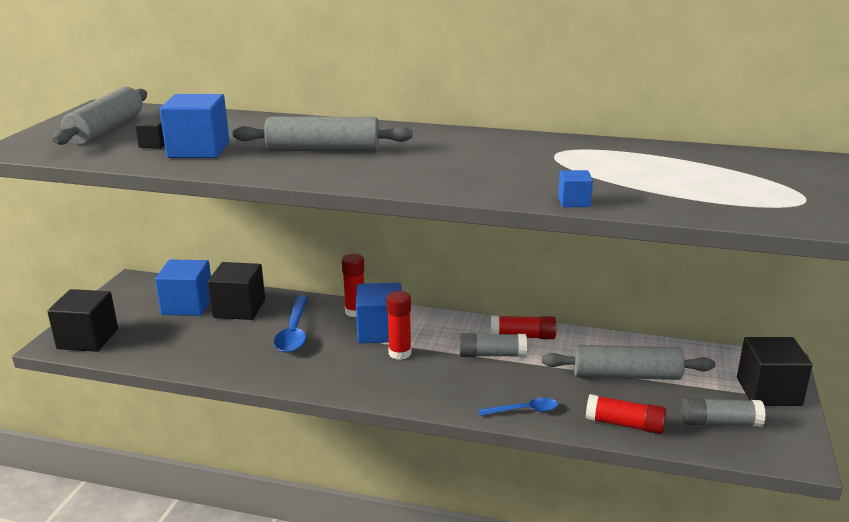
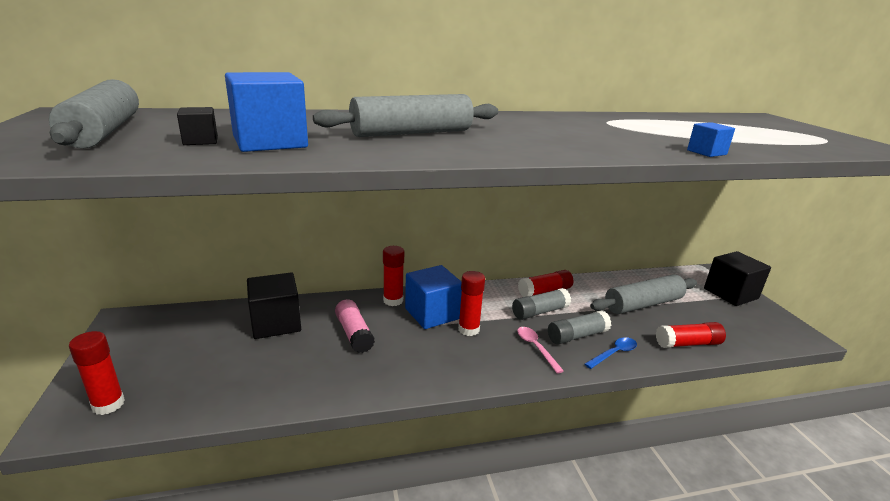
camera: 30 degrees left, 0 degrees up
black cube [47,289,118,352] -> red glue stick [69,331,125,415]
blue cube [155,259,211,316] -> none
blue spoon [274,296,309,353] -> pink glue stick [335,299,375,353]
grey glue stick [681,398,766,427] -> grey glue stick moved to [548,310,611,345]
none -> pink spoon [517,327,564,374]

